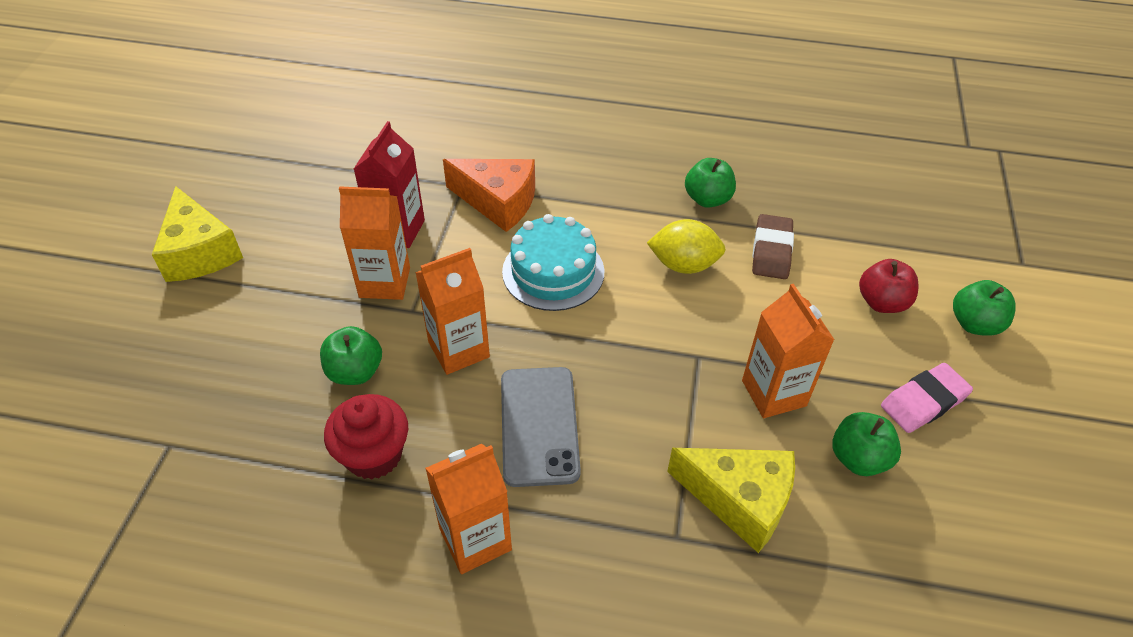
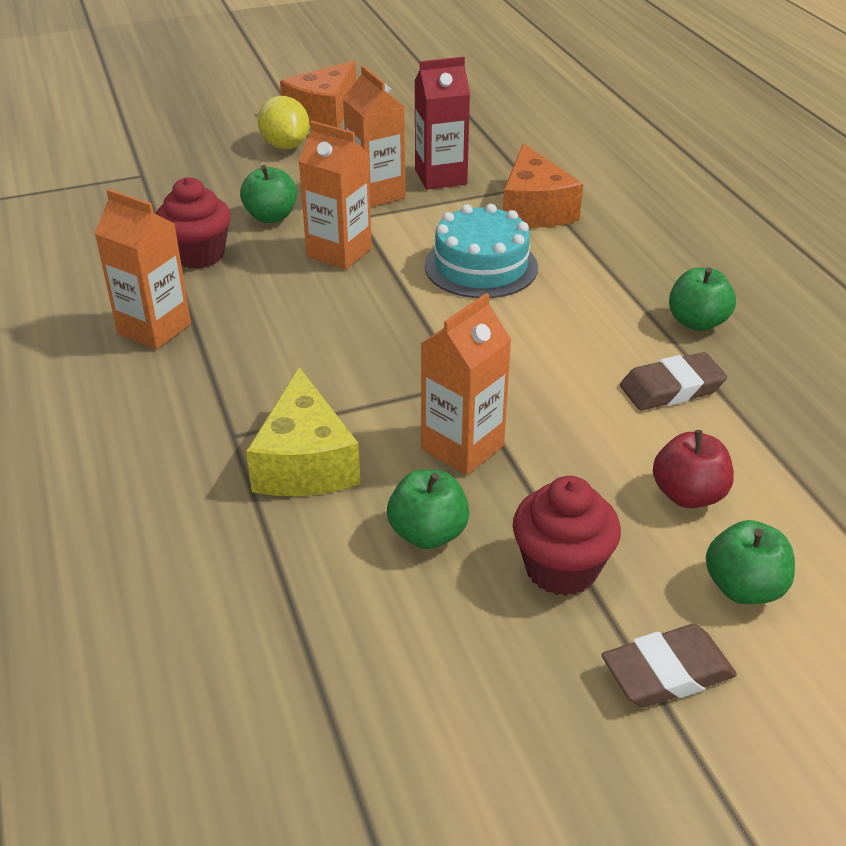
camera: 60 degrees right, 10 degrees down
yellow cheese [152,186,243,282] -> orange cheese [280,61,356,128]
grey phone [501,367,581,487] -> none
yellow lemon [647,219,726,274] -> yellow lemon moved to [258,96,309,149]
pink eraser [881,363,973,433] -> red cupcake [513,476,621,596]
none -> brown eraser [602,624,737,707]

